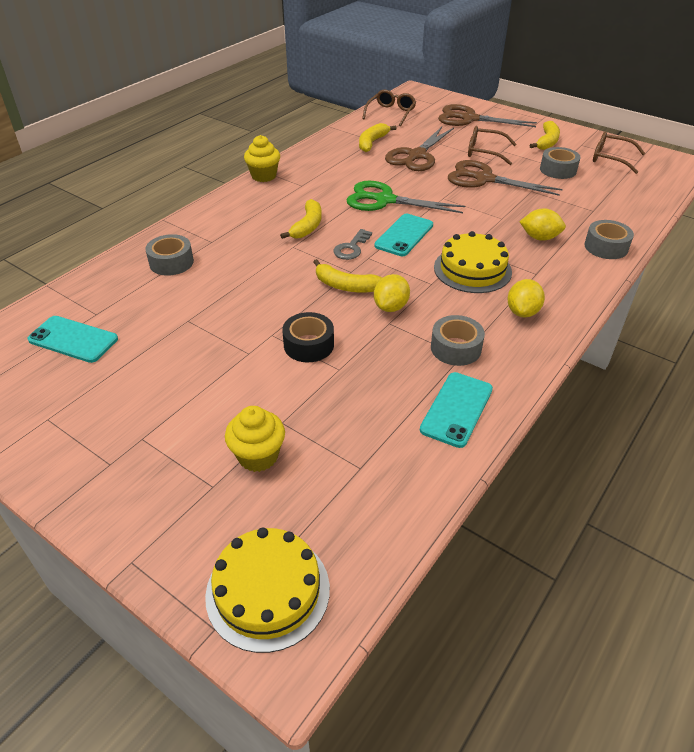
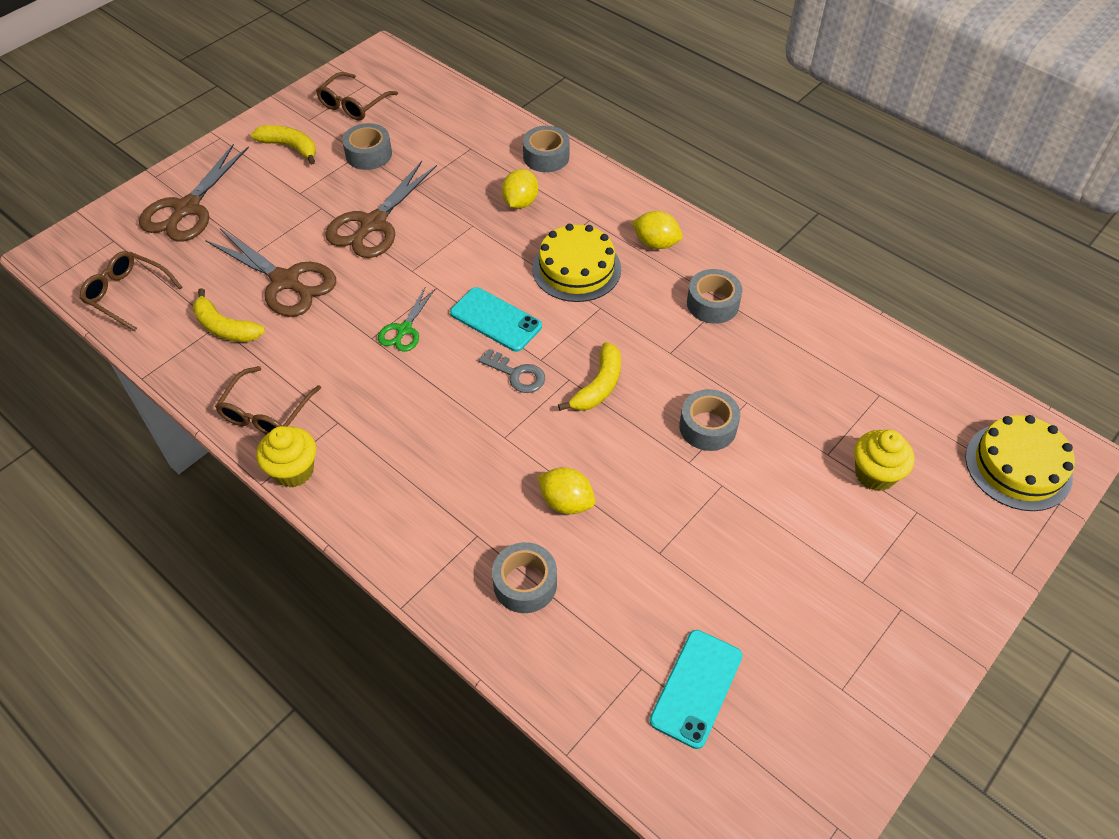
camera: 85 degrees left, 10 degrees up
yellow banana [280,199,322,239] -> none
black tape [282,312,334,362] -> grey tape [679,389,740,451]
green scissors [347,181,465,213] -> green scissors [378,288,435,352], size x0.54
yellow lemon [374,274,410,312] -> yellow lemon moved to [537,467,595,514]
turquoise phone [420,372,493,448] -> none
brown glasses [468,126,516,165] -> brown glasses moved to [215,366,321,435]

